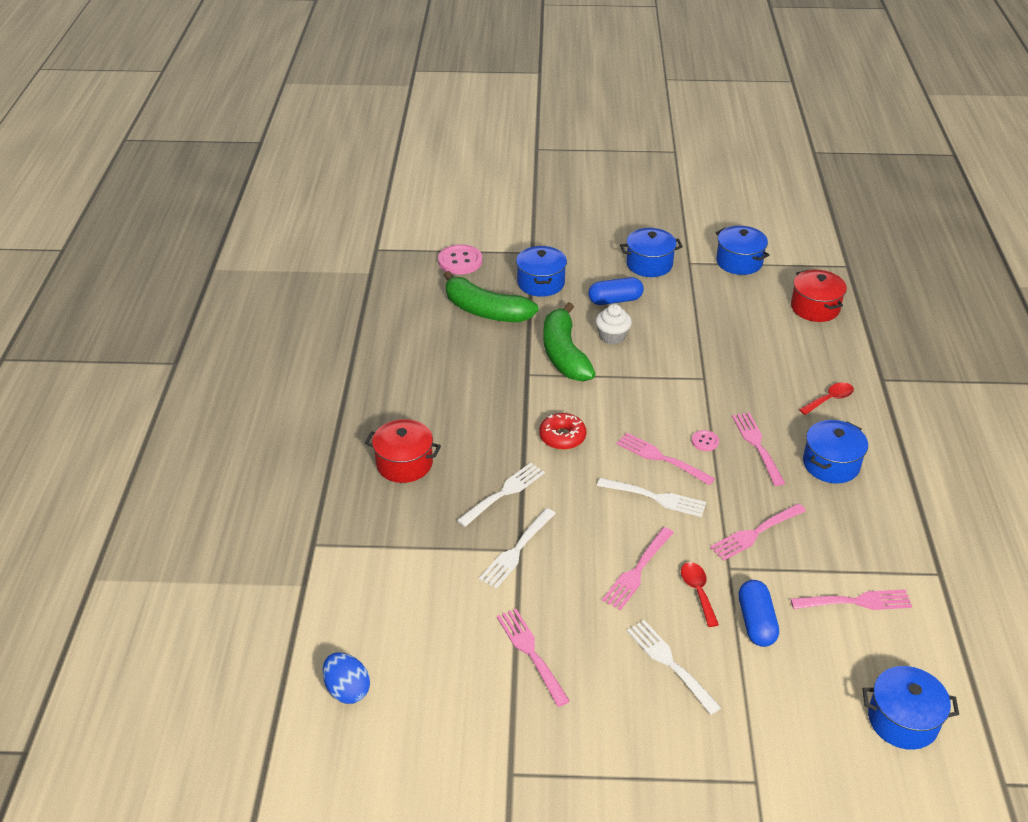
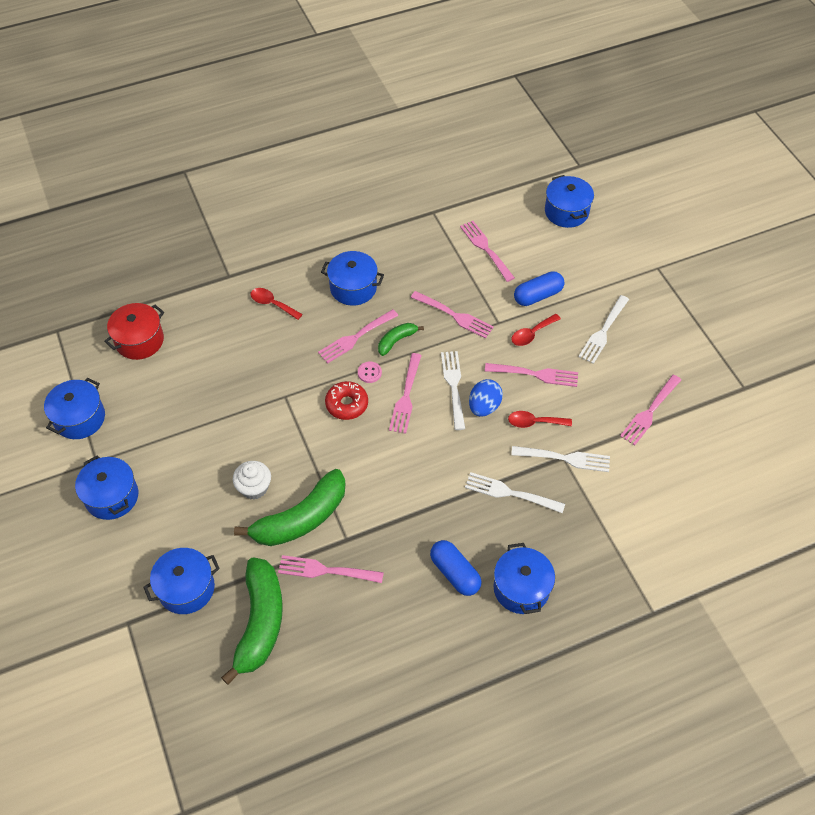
camera: 115 degrees left, 15 degrees up
blue egg [323,653,370,704] -> blue egg moved to [469,379,503,417]
red pot [365,419,441,483] -> blue pot [493,543,555,614]
pink button [438,244,482,274] -> none
red donut [539,413,586,450] -> red donut moved to [325,381,368,420]
blue capsule [588,277,644,305] -> blue capsule moved to [430,540,482,596]
none -> pink fork [278,555,384,583]
none -> green banana [378,323,424,356]
none -> red spoon [508,411,572,428]

